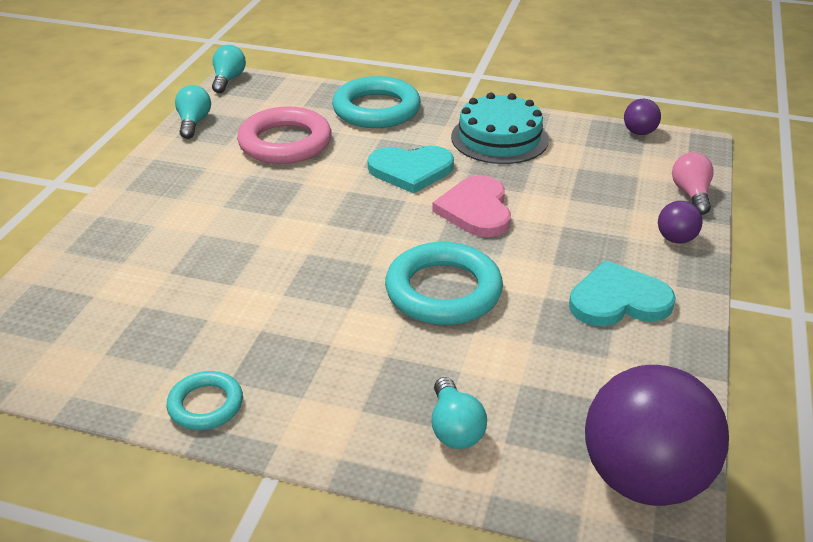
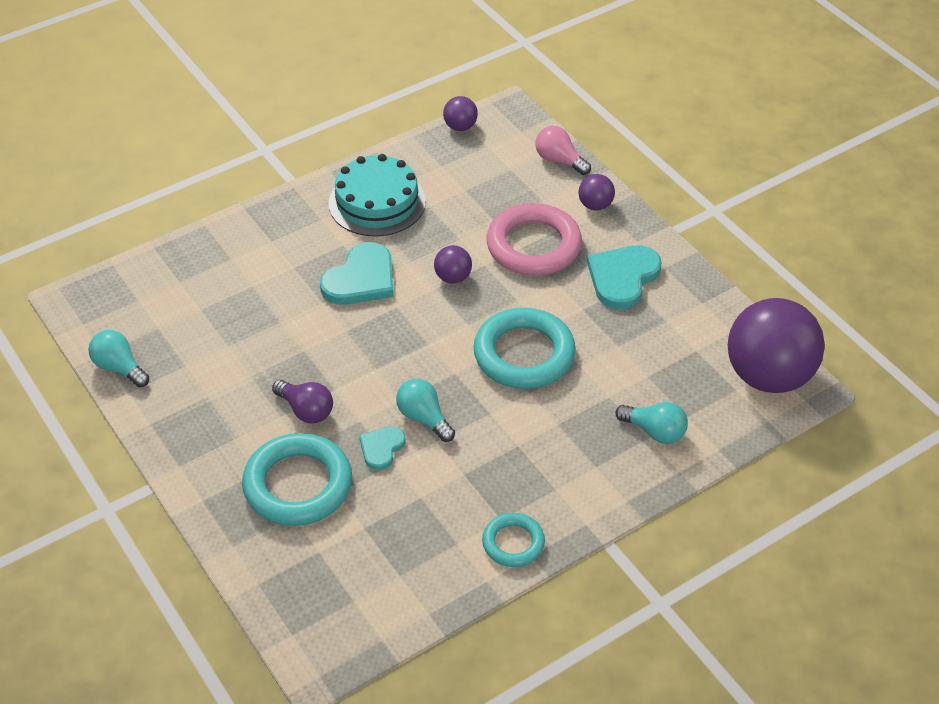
camera: 50 degrees left, 10 degrees up
turquoise light bulb [212,45,246,93] -> turquoise light bulb moved to [396,379,455,442]
pink ring [237,106,332,164] -> pink ring moved to [486,203,582,276]
turquoise ring [332,76,421,128] -> turquoise ring moved to [242,433,352,526]
pink heart [432,175,511,237] -> purple ball [434,245,472,284]
none -> purple light bulb [272,380,333,423]
none -> turquoise heart [359,426,406,470]

